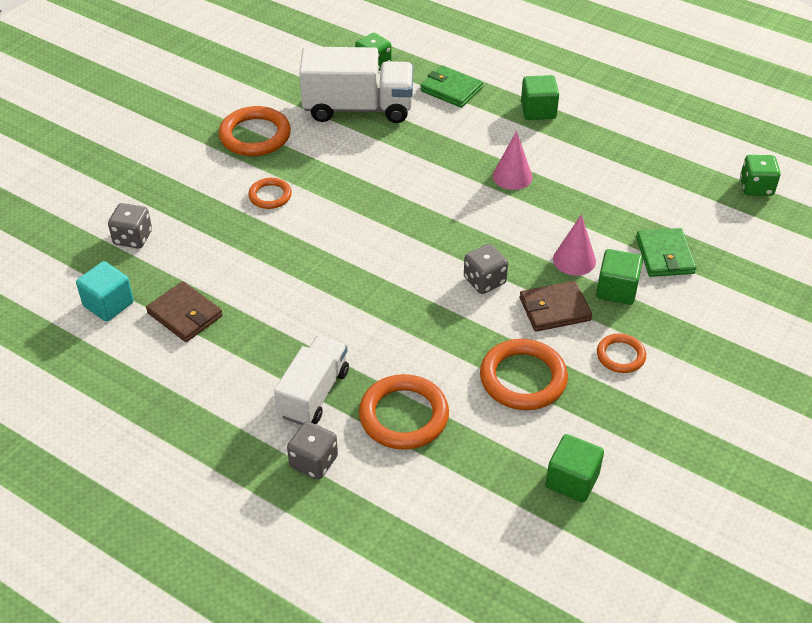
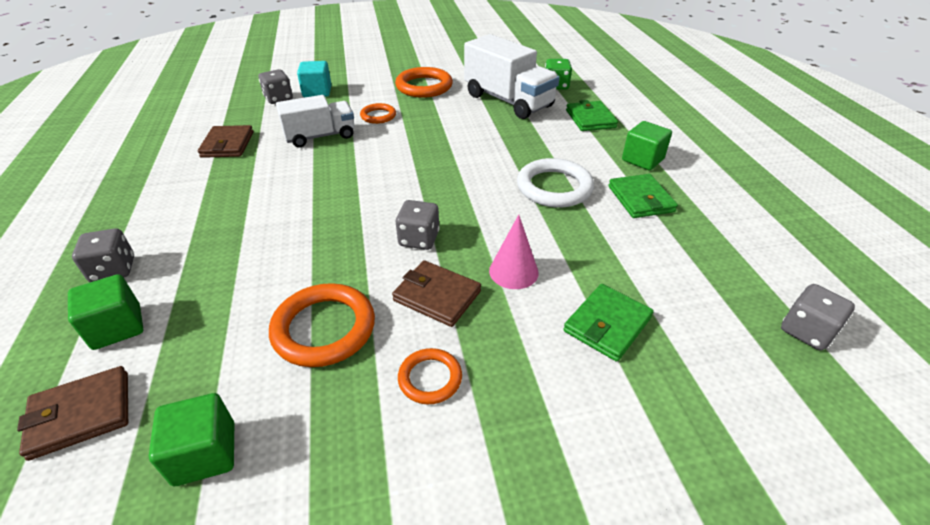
camera: 45 degrees right, 5 degrees down
turquoise cube [76,261,134,322] -> turquoise cube moved to [297,61,332,97]
white truck [274,336,349,425] -> white truck moved to [276,95,355,147]
orange ring [359,374,449,450] -> none
pink cone [493,131,532,190] -> white ring [517,158,594,207]
green cube [596,249,643,305] -> green cube moved to [68,274,143,350]
green dice [740,155,781,196] -> grey dice [781,284,855,351]
none -> brown wallet [17,366,128,461]
none -> green wallet [608,174,678,218]

